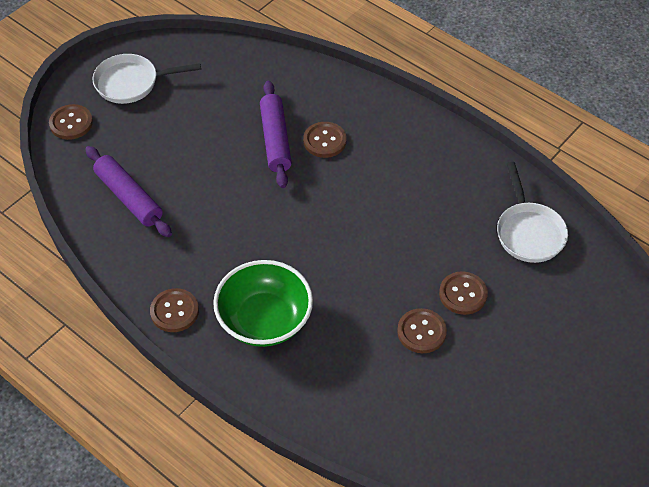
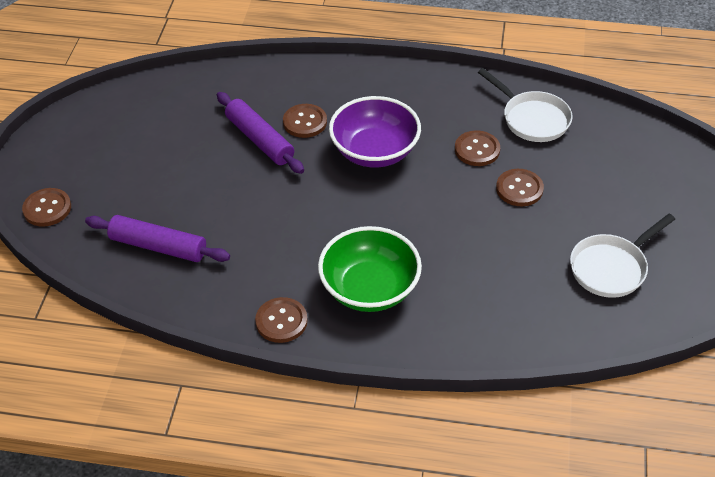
camera: 30 degrees left, 5 degrees down
white pan [92,54,201,104] -> white pan moved to [570,214,675,298]
brown button [397,308,447,353] -> brown button moved to [455,130,500,166]
none -> purple bowl [329,96,421,168]

